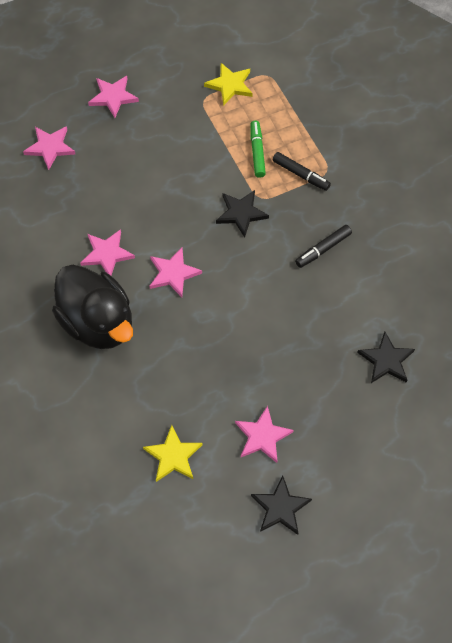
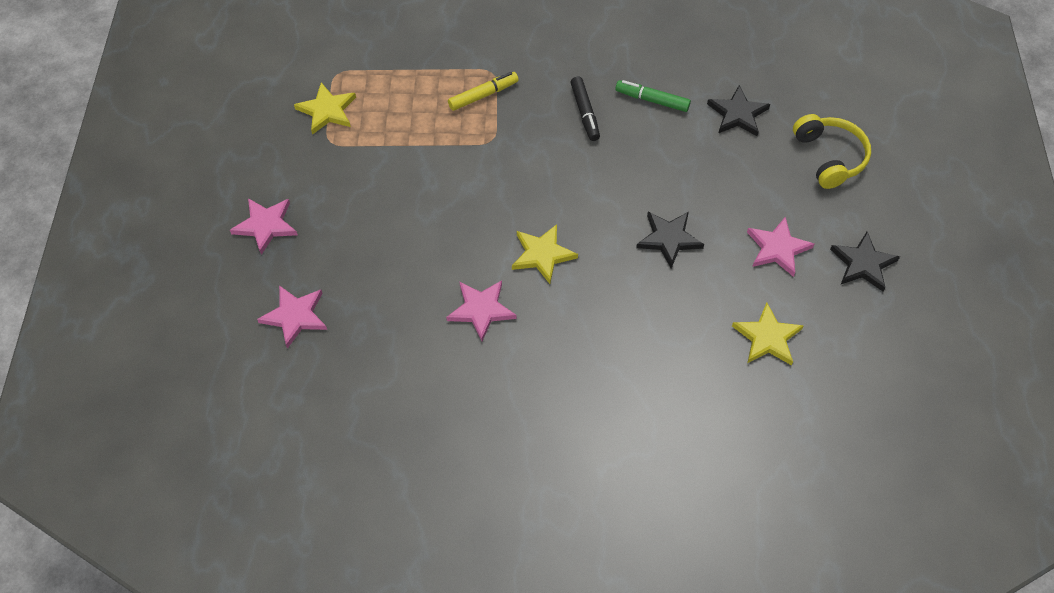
camera: 65 degrees left, 5 degrees down
black duck [52,265,133,349] -> none
pink star [149,248,202,297] -> yellow star [512,224,578,284]
black star [216,190,269,237] -> black star moved to [636,212,704,268]
green marker [251,120,266,178] -> green marker moved to [615,80,691,112]
black marker [273,152,331,191] -> yellow marker [448,72,519,111]
none -> yellow headphones [793,114,871,189]

